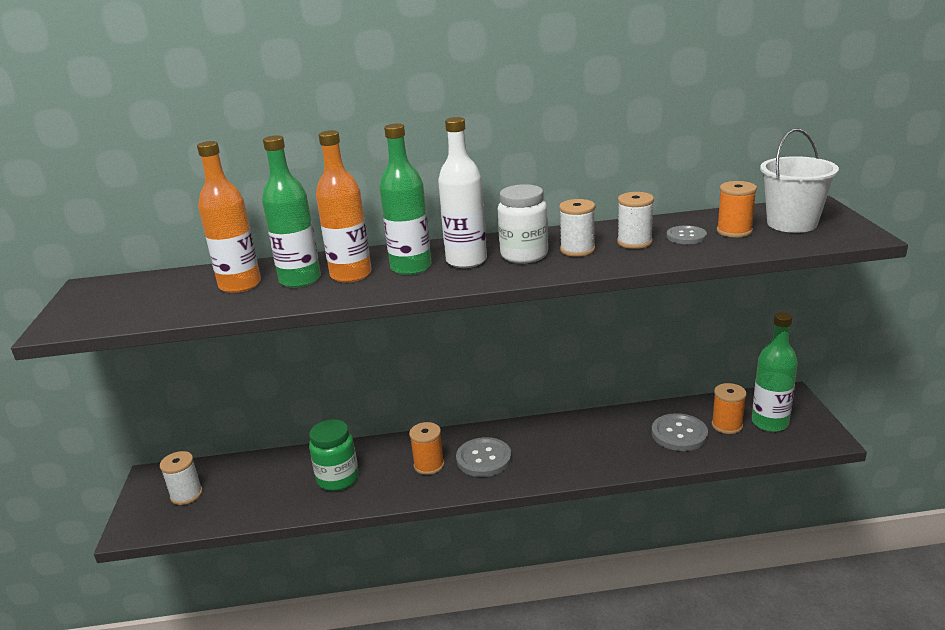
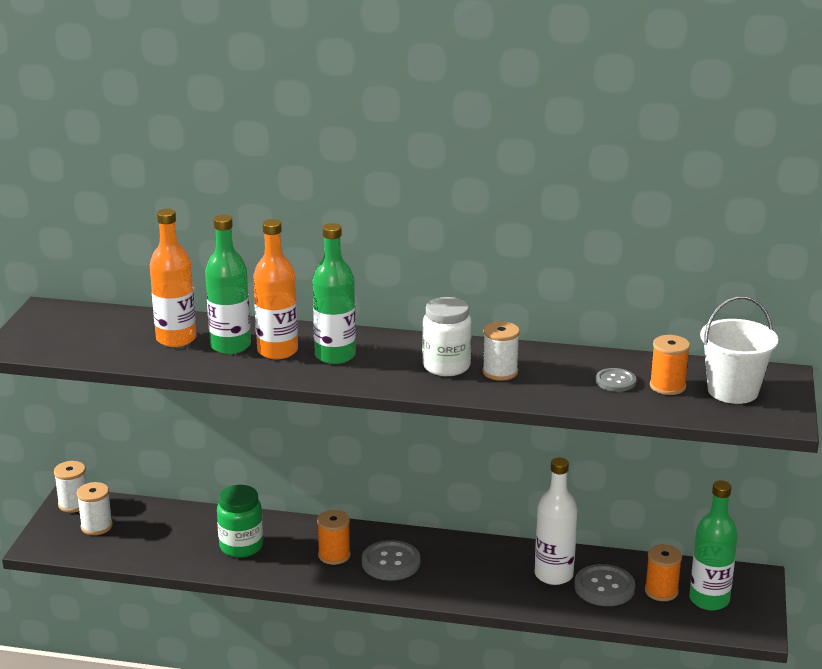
camera: 15 degrees right, 0 degrees up
white bottle [438,117,487,268] -> white bottle moved to [535,458,577,585]
white spool [617,192,654,249] -> white spool moved to [54,461,87,513]

